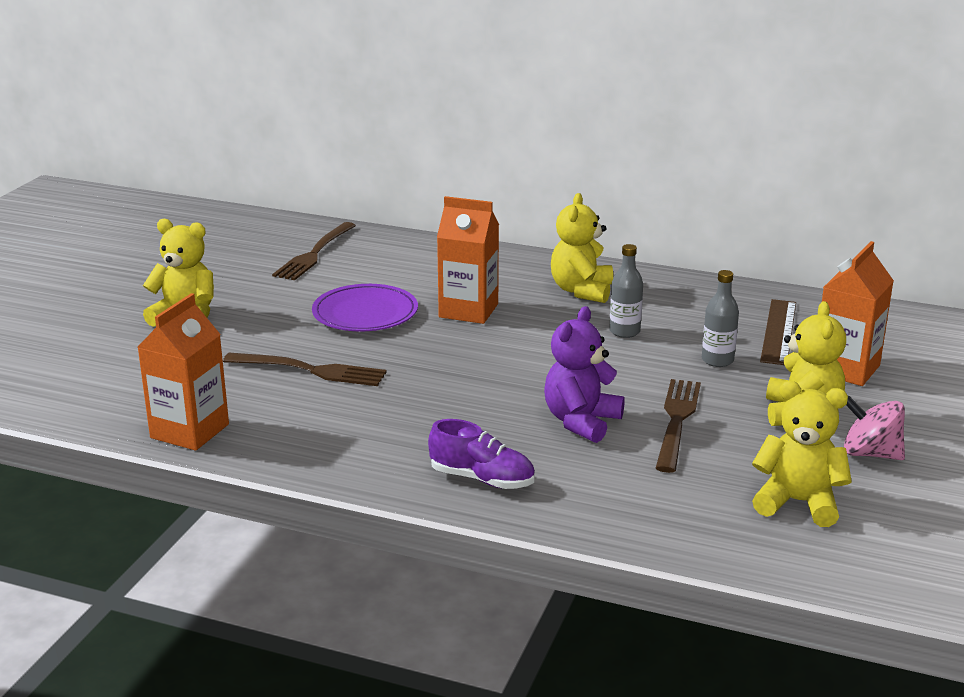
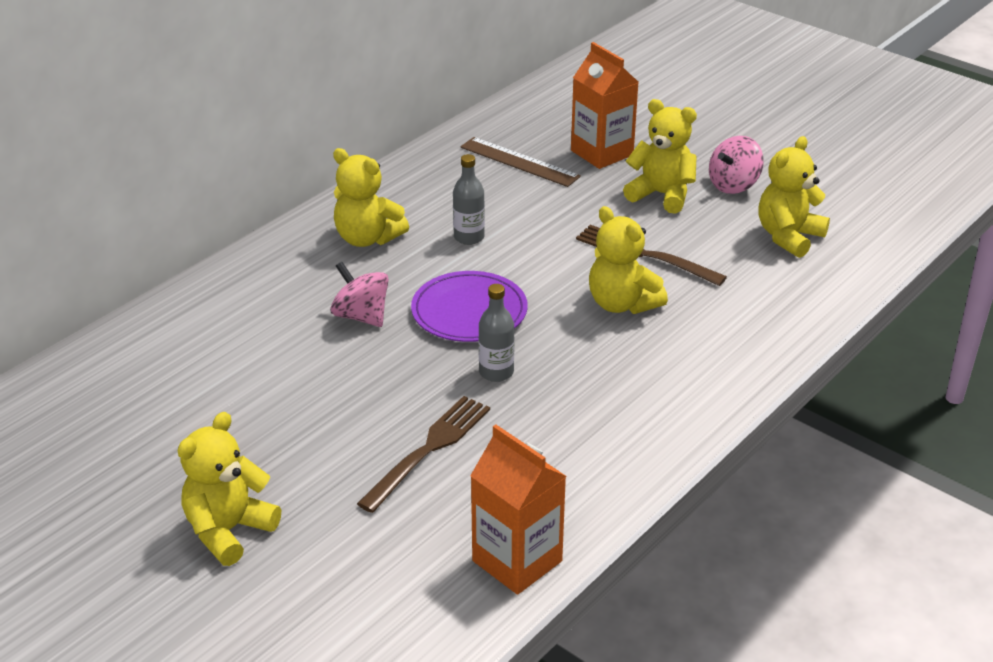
camera: 70 degrees left, 10 degrees up
brown fork [272,222,356,280] -> none
purple plate [312,284,418,331] -> purple plate moved to [411,271,528,342]
purple shoe [428,419,535,489] -> none
orange carton [437,196,499,324] -> pink spinning top [330,262,389,327]
purple teddy bear [544,306,625,443] -> yellow teddy bear [589,206,668,314]
grey bottle [702,270,739,367] -> grey bottle moved to [478,284,515,382]

